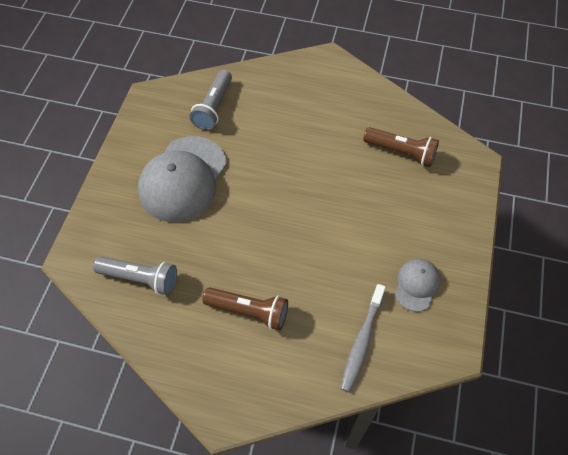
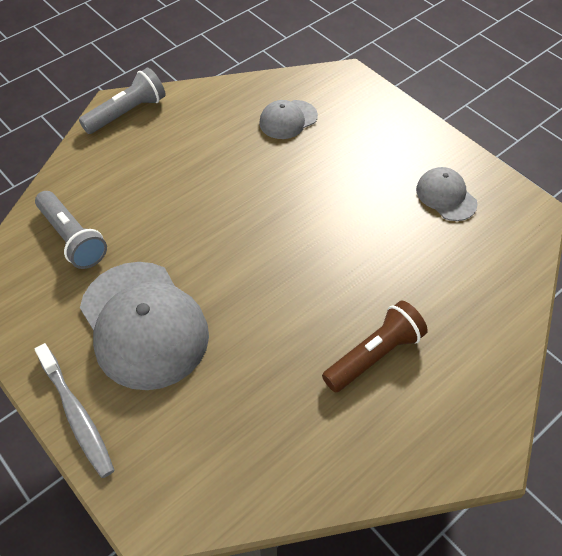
camera: 55 degrees left, 5 degrees down
grey flashlight [93,256,177,295] -> grey flashlight moved to [79,68,166,134]
grey toothbrush [340,284,386,392] -> grey toothbrush moved to [35,343,114,478]
brown flashlight [363,127,439,167] -> grey cap [259,100,318,139]

